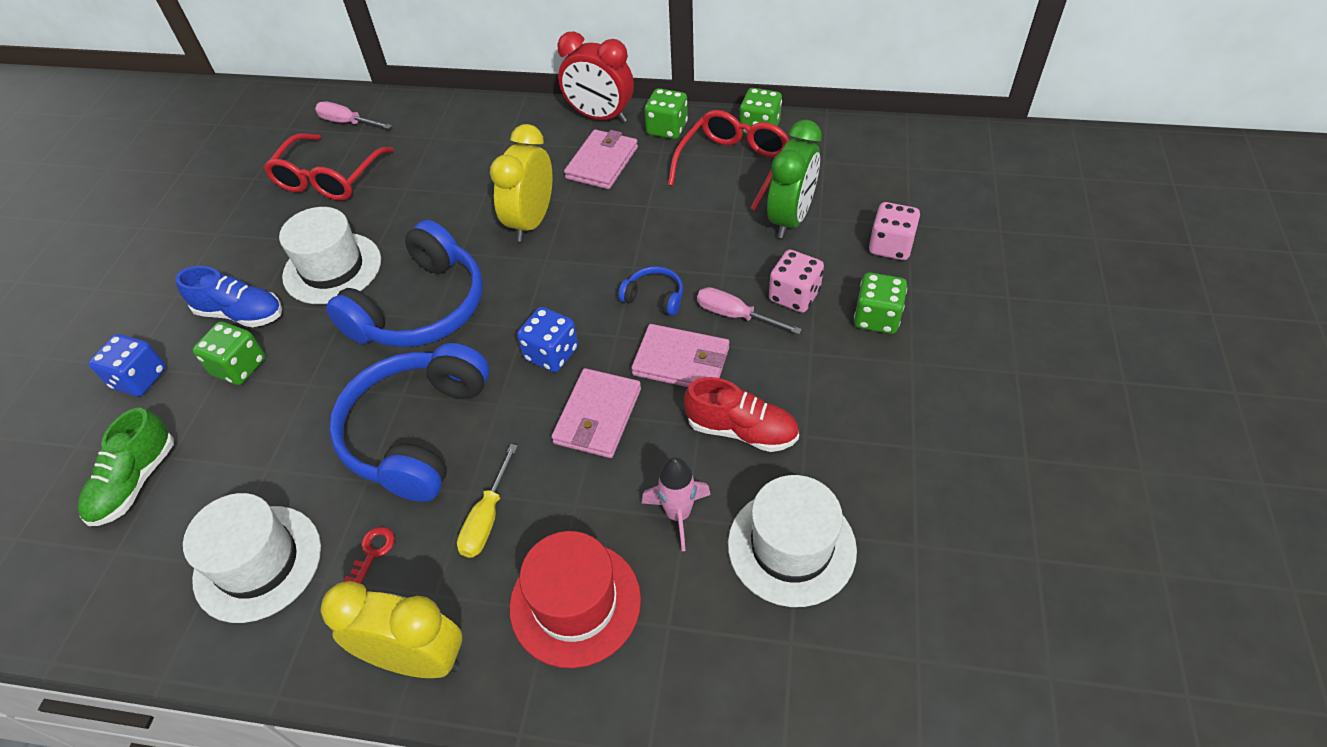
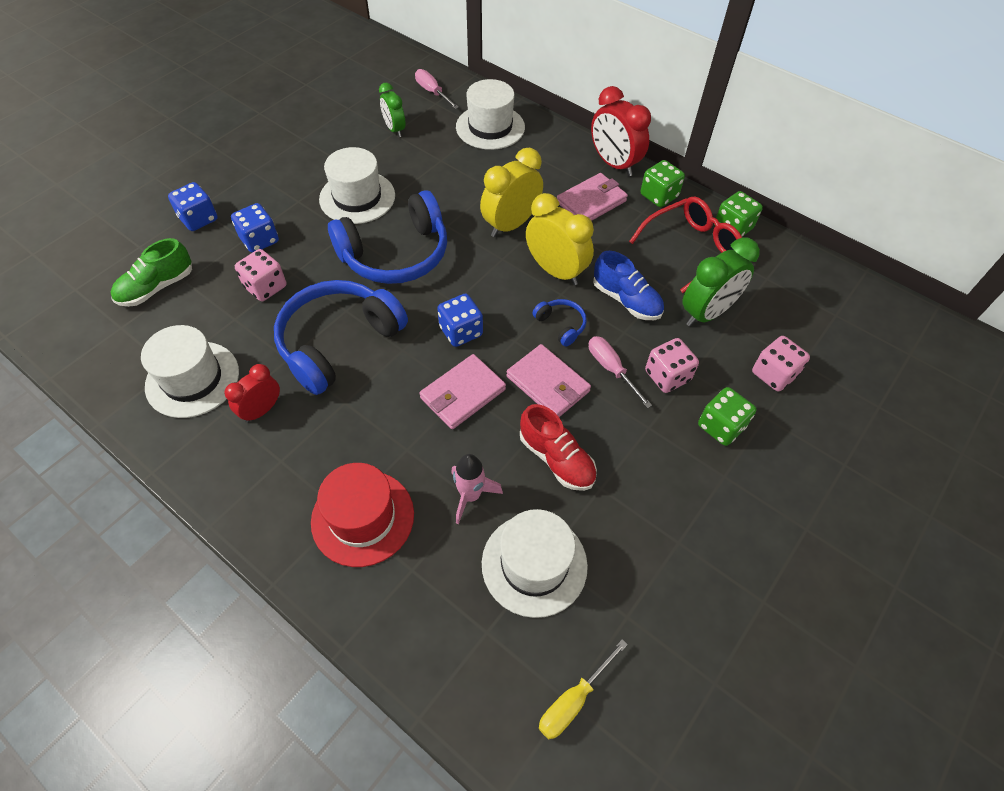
camera: 25 degrees right, 5 degrees up
blue shoe [175,266,282,327] -> blue shoe moved to [593,251,664,320]
green dice [192,322,265,385] -> blue dice [231,203,279,253]
red glasses [264,133,394,201] -> green clock [379,83,405,137]
yellow clock [321,581,462,678] -> yellow clock moved to [526,193,594,285]
red key [344,527,395,584] -> red clock [224,364,280,423]
yellow screwdriver [457,444,518,558] -> yellow screwdriver moved to [539,639,628,739]
none -> pink dice [235,249,286,301]
none -> white hat [456,79,525,150]

